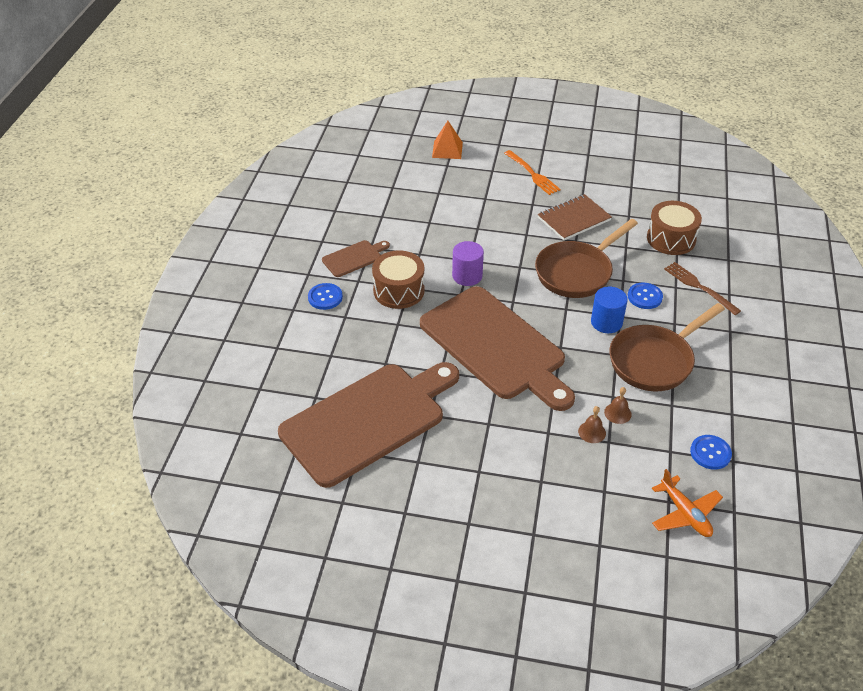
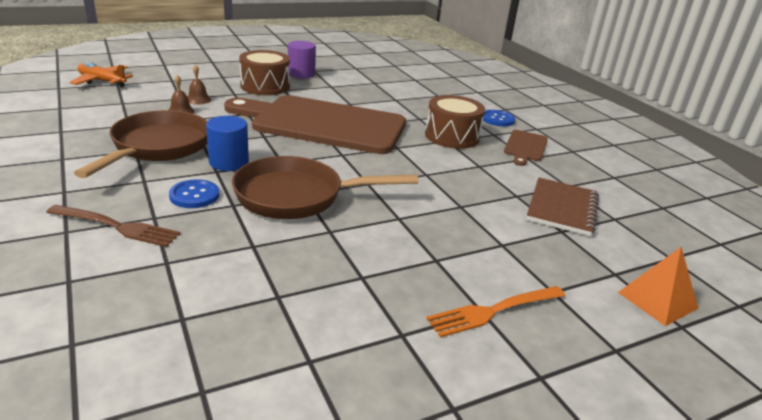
camera: 140 degrees right, 15 degrees down
brown cutting board [278,362,459,488] -> none
purple cylinder [452,241,484,286] -> purple cylinder moved to [288,41,316,79]
orange fork [504,150,561,195] -> orange fork turned 45 degrees counterclockwise [426,286,566,338]
brown pan [535,219,638,298] -> brown pan turned 105 degrees counterclockwise [232,156,418,219]
brown notebook [538,194,612,240] -> brown notebook moved to [526,177,599,236]
brown drum [647,201,702,255] -> brown drum moved to [239,50,290,95]
blue button [690,435,732,470] -> none

